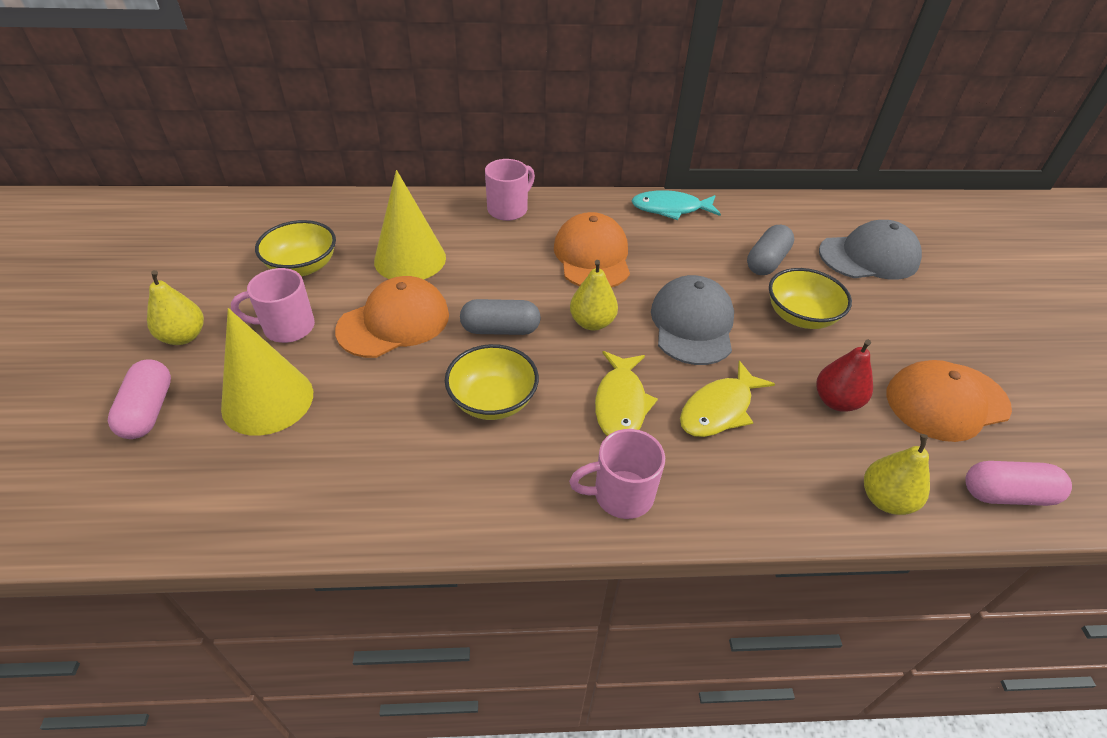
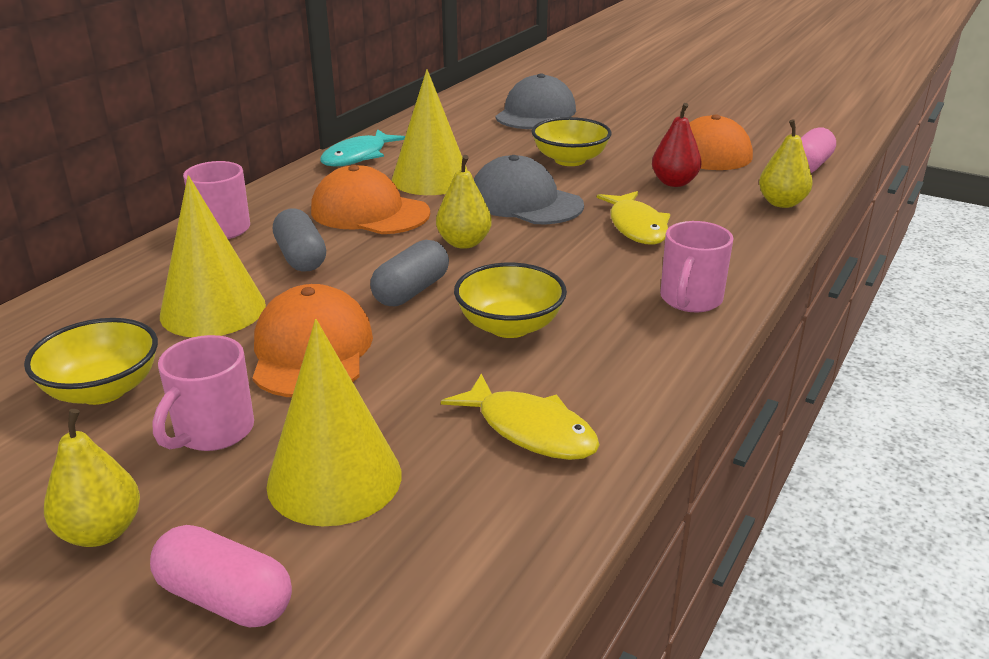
camera: 55 degrees left, 15 degrees down
yellow fish [595,351,658,436] -> yellow fish moved to [441,373,600,460]
grey capsule [747,225,794,275] -> grey capsule moved to [273,208,326,272]
none -> yellow cone [392,69,467,195]

